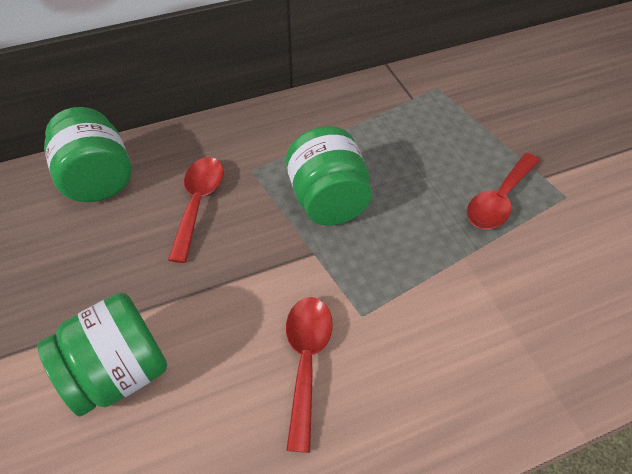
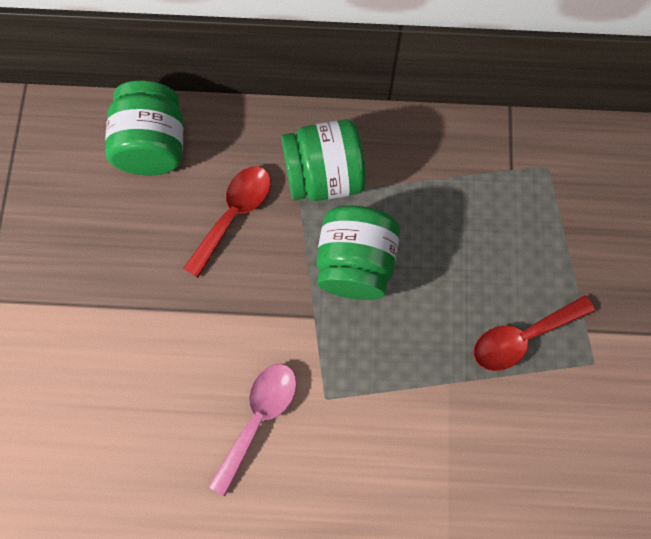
camera: 25 degrees right, 20 degrees up
green jar [37,293,167,417] -> green jar moved to [281,119,366,201]
red spoon [286,297,333,453] -> pink spoon [208,364,297,496]

